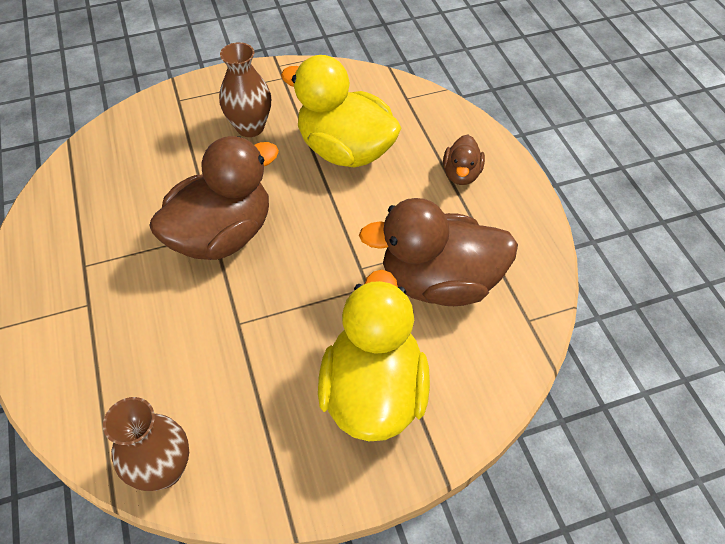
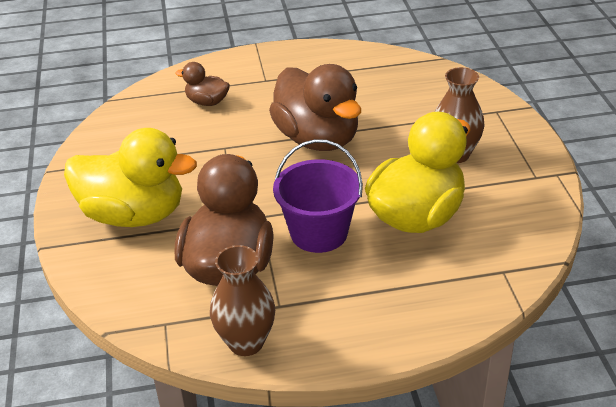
camera: 100 degrees right, 15 degrees down
brown vase [103,397,189,491] -> brown vase moved to [210,245,275,356]
brown duck [443,135,485,185] -> brown duck moved to [175,62,230,106]
none -> purple bucket [273,139,363,253]

